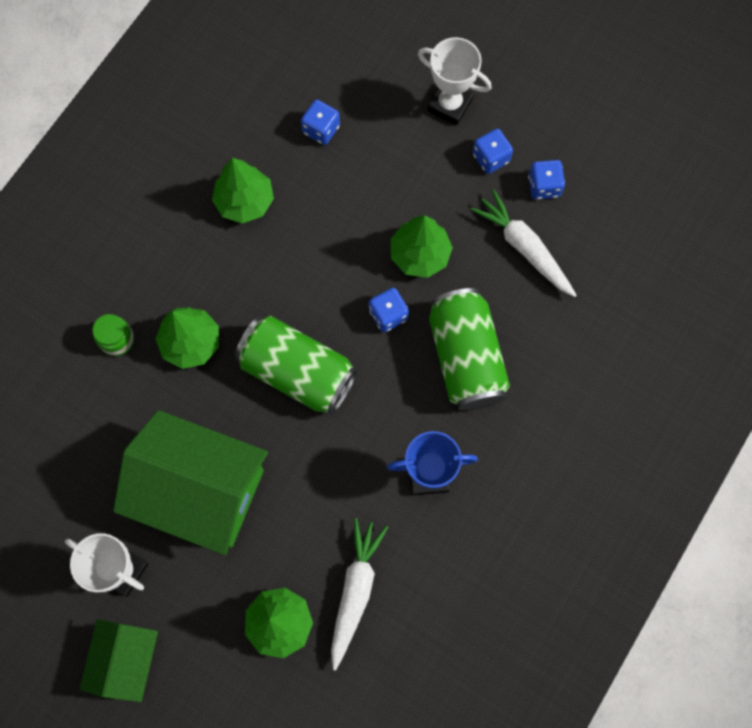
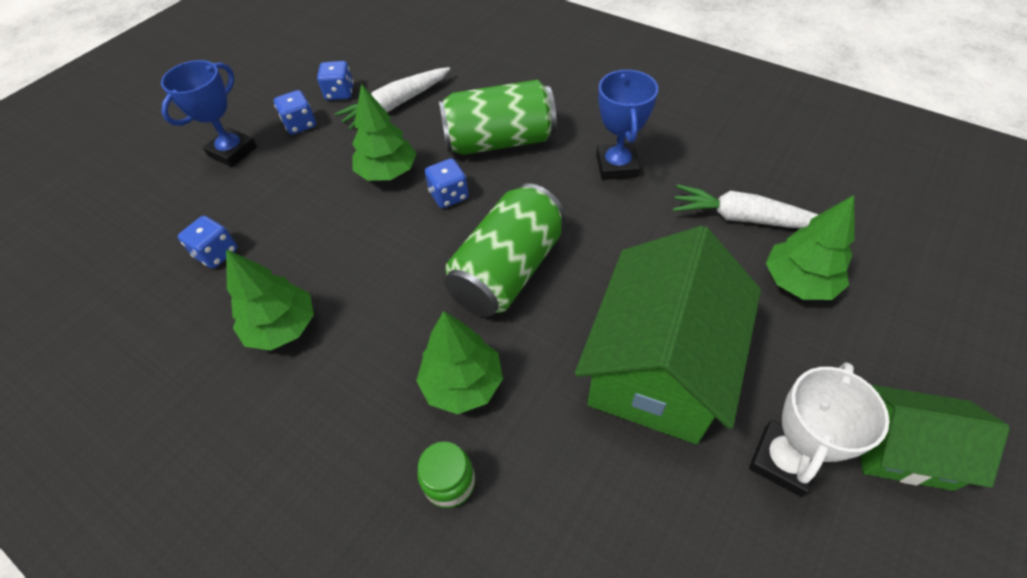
camera: 85 degrees left, 20 degrees down
white trophy [418,37,492,125] -> blue trophy [161,60,257,167]

